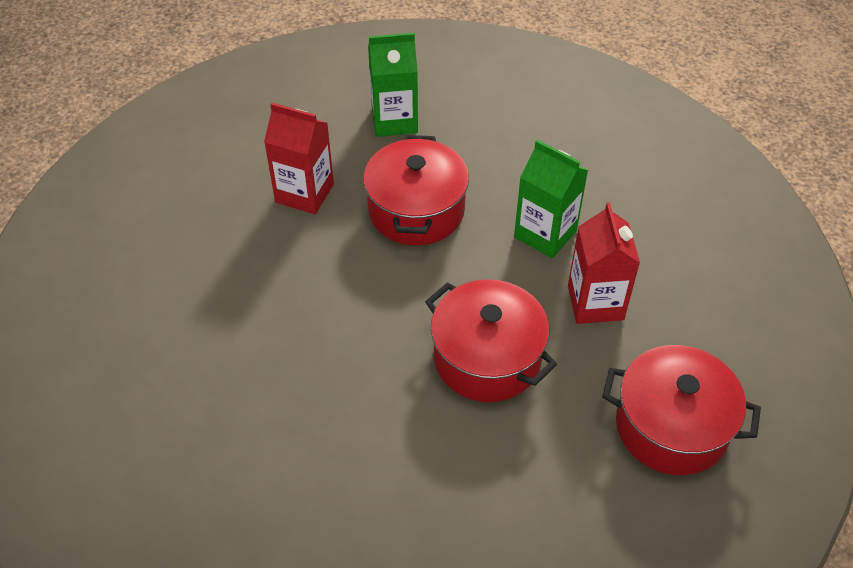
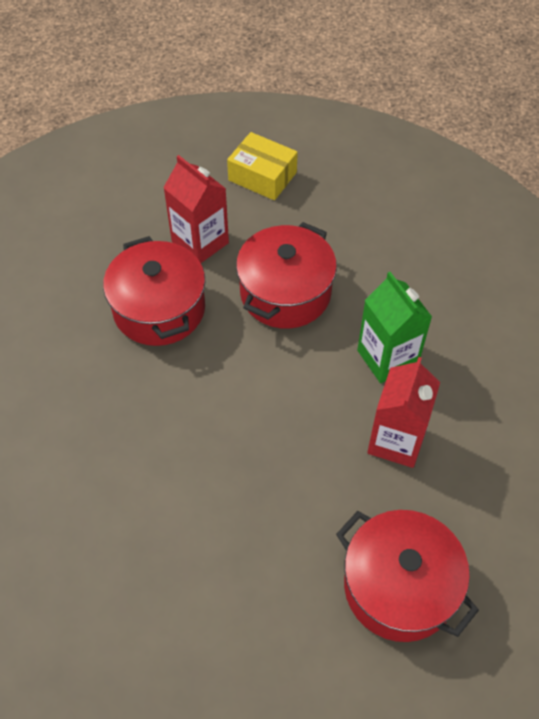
camera: 25 degrees right, 5 degrees up
green carton [368,33,418,137] -> none
red pot [425,279,557,402] -> red pot moved to [103,236,205,346]
none -> yellow box [227,132,298,200]

